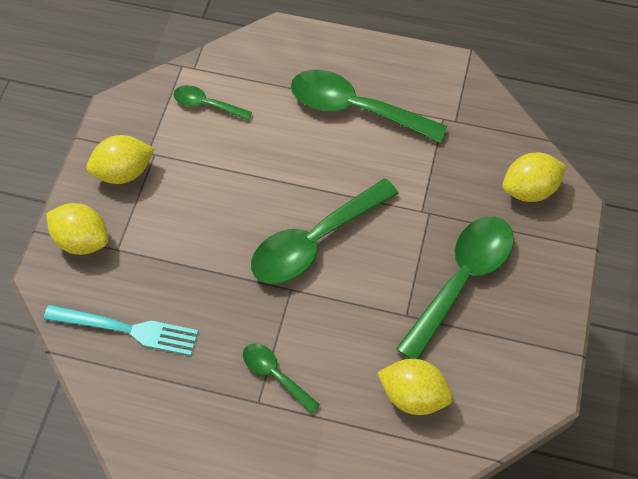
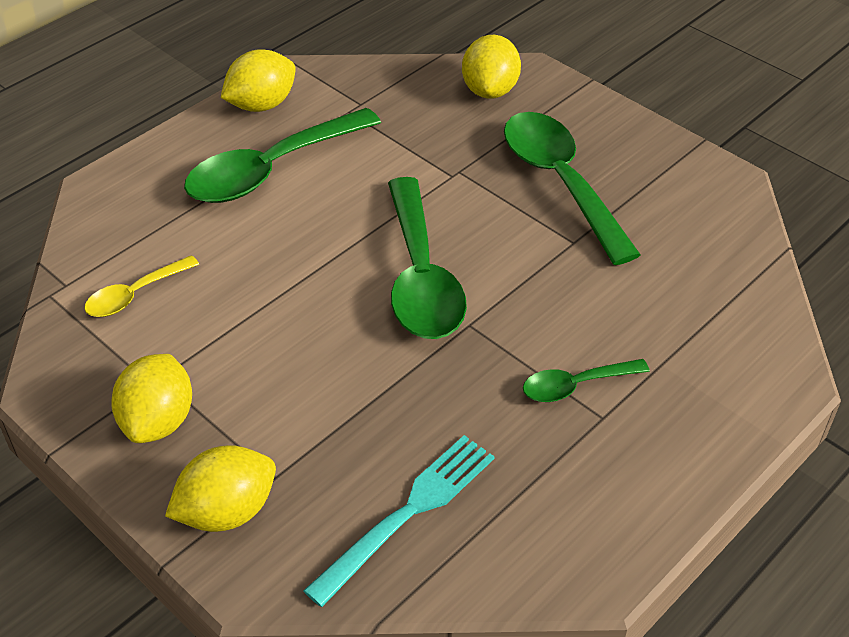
camera: 60 degrees left, 15 degrees down
green spoon [173,85,252,121] -> yellow spoon [84,255,199,317]
yellow lemon [377,359,453,415] -> yellow lemon moved to [221,49,296,112]

